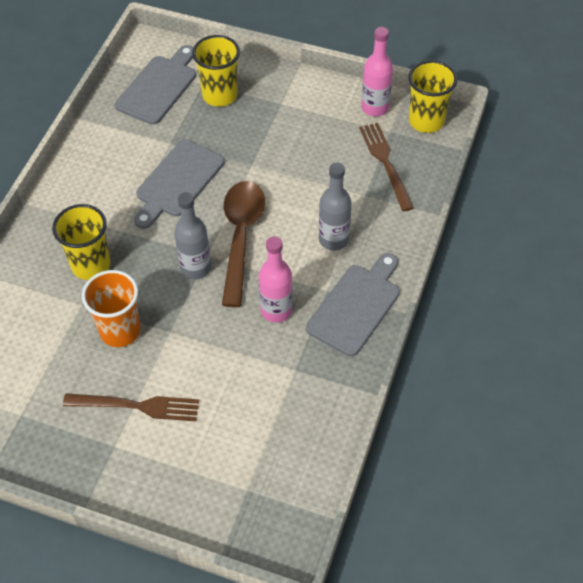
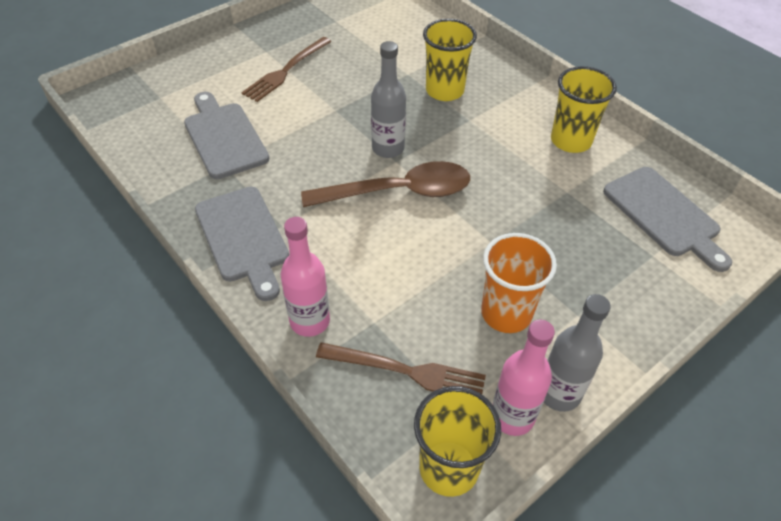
camera: 120 degrees right, 5 degrees down
orange cup [82,270,141,347] -> orange cup moved to [481,233,557,333]
grey cutting board [134,139,224,229] -> grey cutting board moved to [184,92,269,179]
yellow cup [192,35,240,107] -> yellow cup moved to [551,66,617,153]
brown spoon [222,181,265,307] -> brown spoon turned 45 degrees counterclockwise [301,161,470,207]
pink bottle [259,236,293,323] -> pink bottle moved to [281,217,330,337]
grey bottle [319,163,352,251] -> grey bottle moved to [544,294,611,412]

